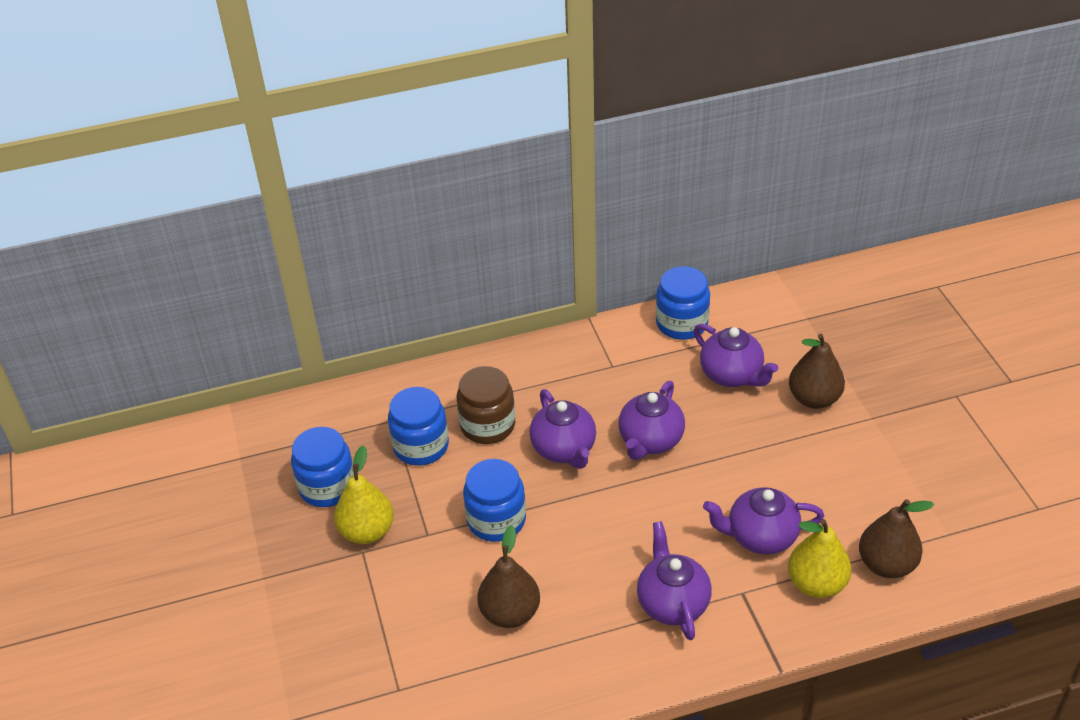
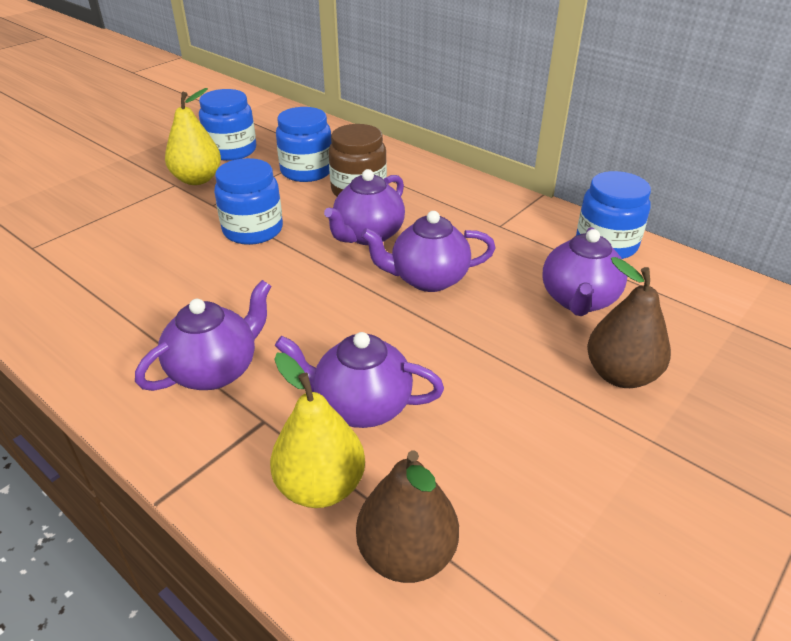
camera: 55 degrees right, 5 degrees down
brown pear [477,525,540,628] -> none
purple teapot [703,487,824,555] -> purple teapot turned 45 degrees counterclockwise [275,332,444,428]

